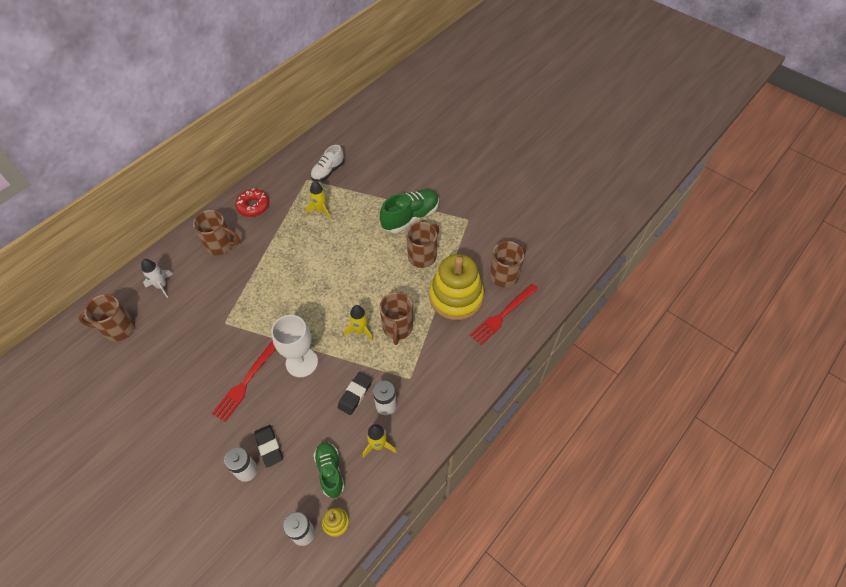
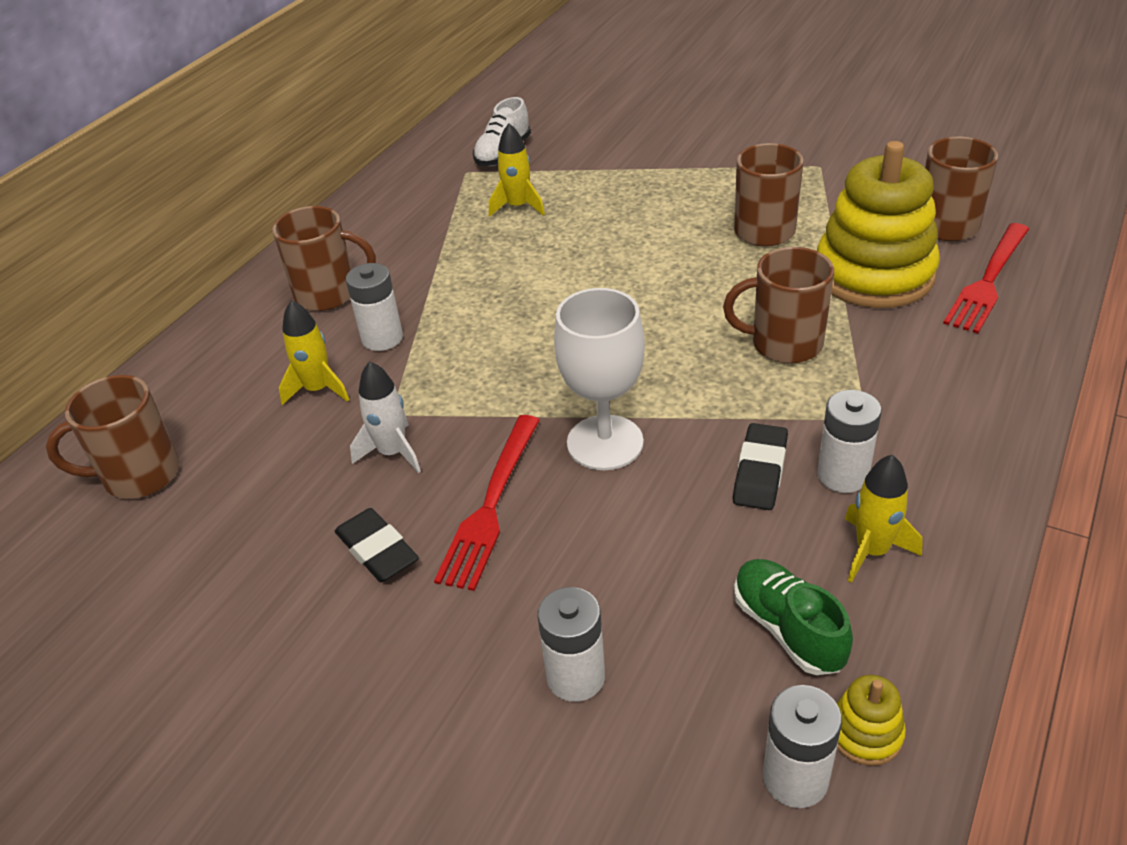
camera: 10 degrees left, 15 degrees down
white rocket [141,259,173,298] -> white rocket moved to [350,361,421,473]
red donut [235,189,269,217] -> none
black eraser [254,425,283,467] -> black eraser moved to [335,508,419,582]
yellow rocket [344,305,373,342] -> yellow rocket moved to [279,300,349,405]
brown mug [379,292,413,345] -> brown mug turned 105 degrees clockwise [723,247,834,364]
green shoe [380,189,439,233] -> none
none -> white battery [346,263,403,351]

